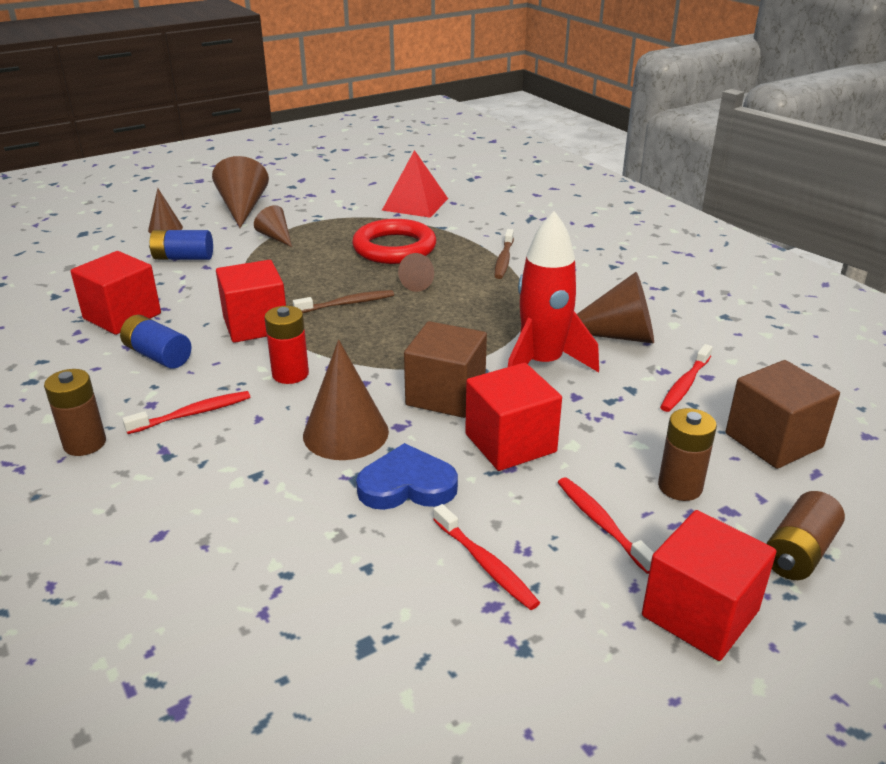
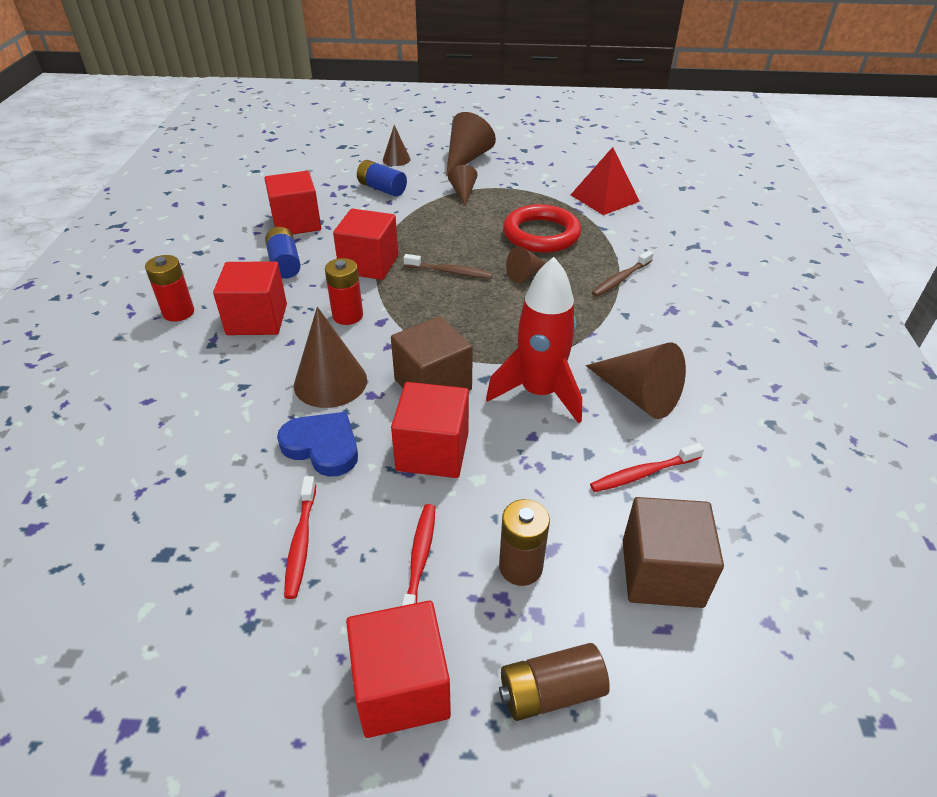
camera: 35 degrees right, 10 degrees up
brown battery [44,369,106,456] -> red battery [145,255,194,322]
red toothbrush [122,391,250,434] -> red cube [213,261,287,335]

